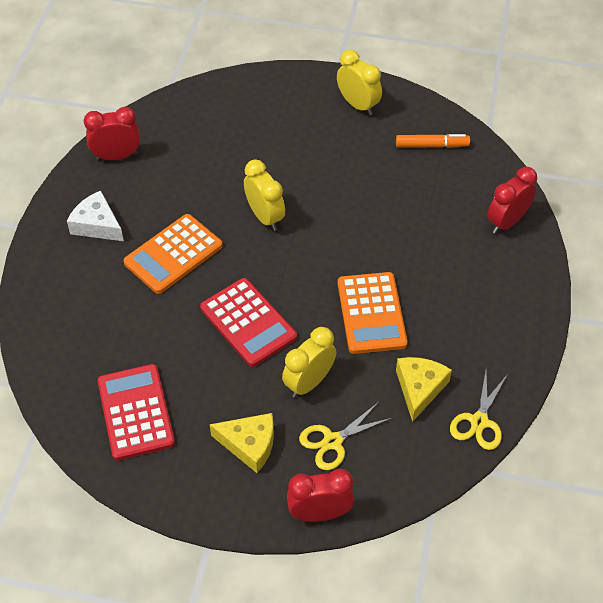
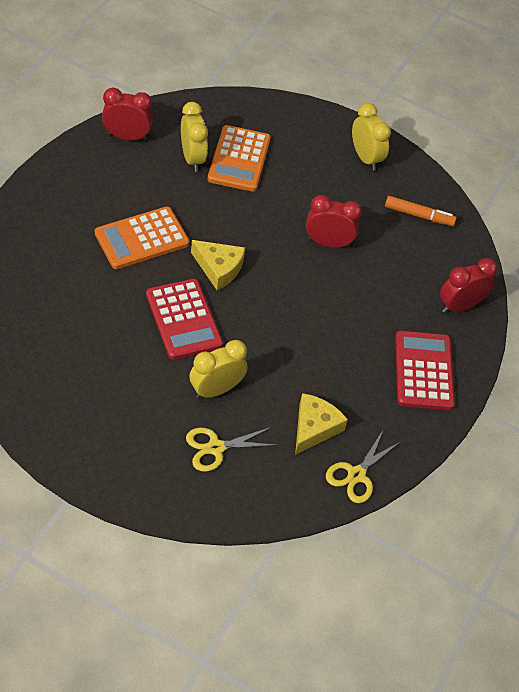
camera: 10 degrees right, 0 degrees up
white cheese [67,191,124,241] -> none
red calculator [98,364,175,460] -> red calculator moved to [395,331,455,410]
yellow cheese [210,413,274,473] -> yellow cheese moved to [191,240,245,290]
yellow clock [244,159,285,231] -> yellow clock moved to [181,102,208,172]
red clock [287,469,354,522] -> red clock moved to [306,195,362,248]
orange calculator [338,272,408,354] -> orange calculator moved to [208,125,271,192]

